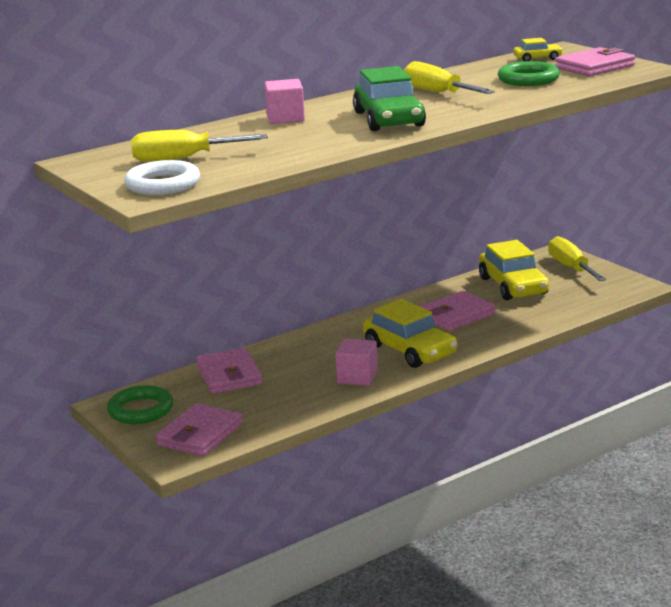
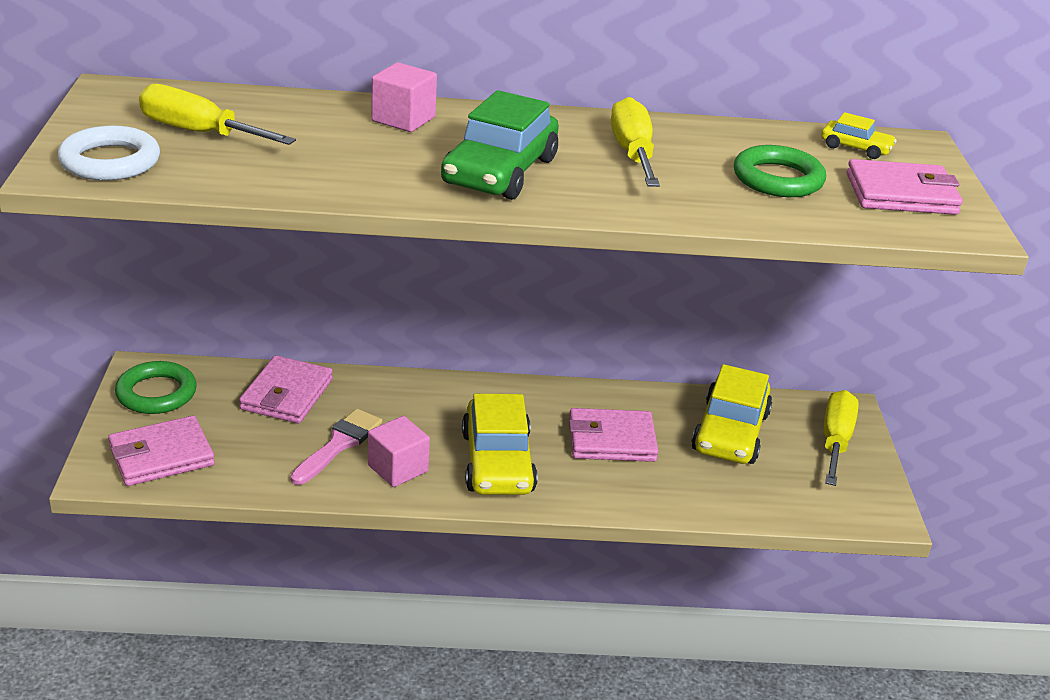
camera: 30 degrees right, 10 degrees up
none -> pink brush [291,409,382,485]

